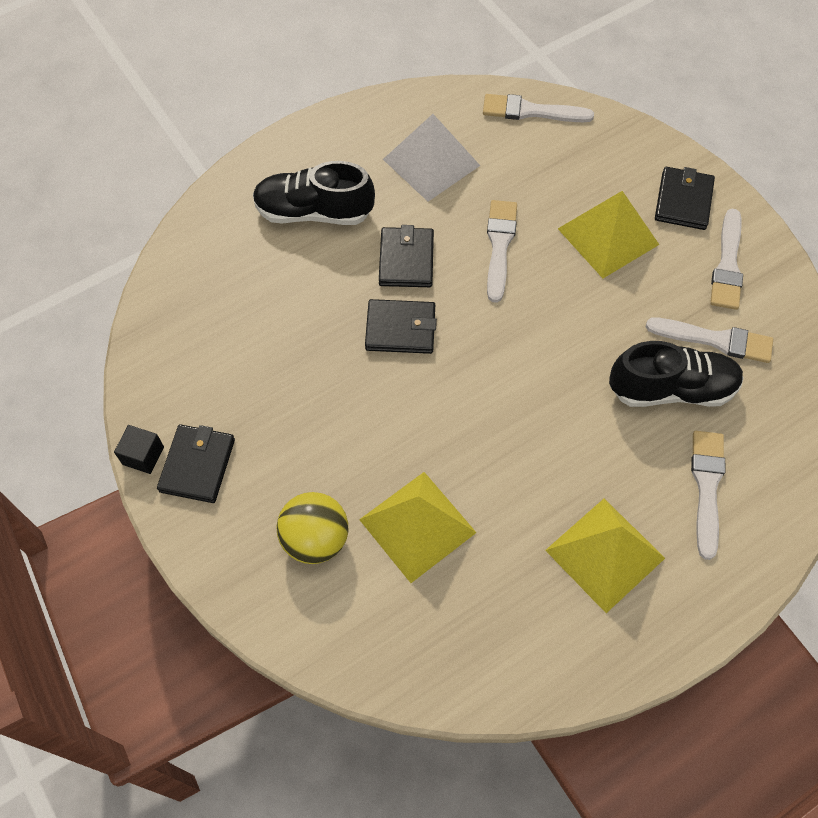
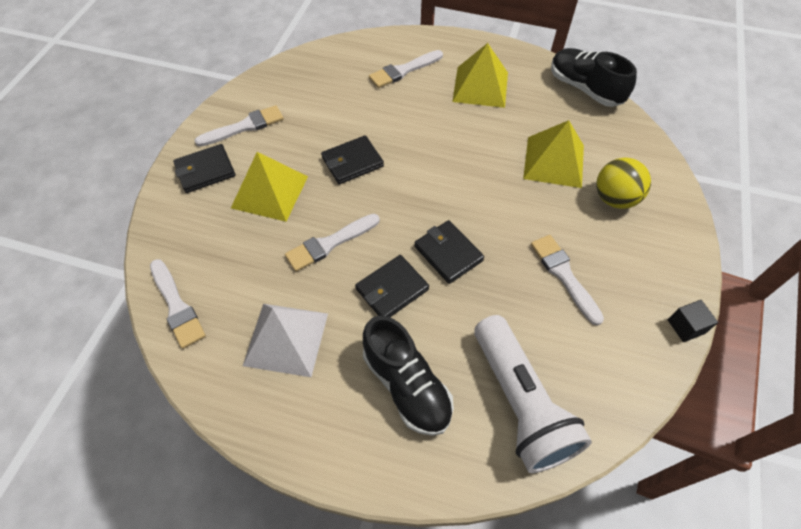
camera: 130 degrees left, 5 degrees down
black wallet [157,424,235,503] -> black wallet moved to [321,135,384,184]
black shoe [609,341,744,407] -> black shoe moved to [551,48,637,107]
white brush [646,318,773,363] -> white brush moved to [531,235,604,326]
none -> white flashlight [474,315,592,473]

